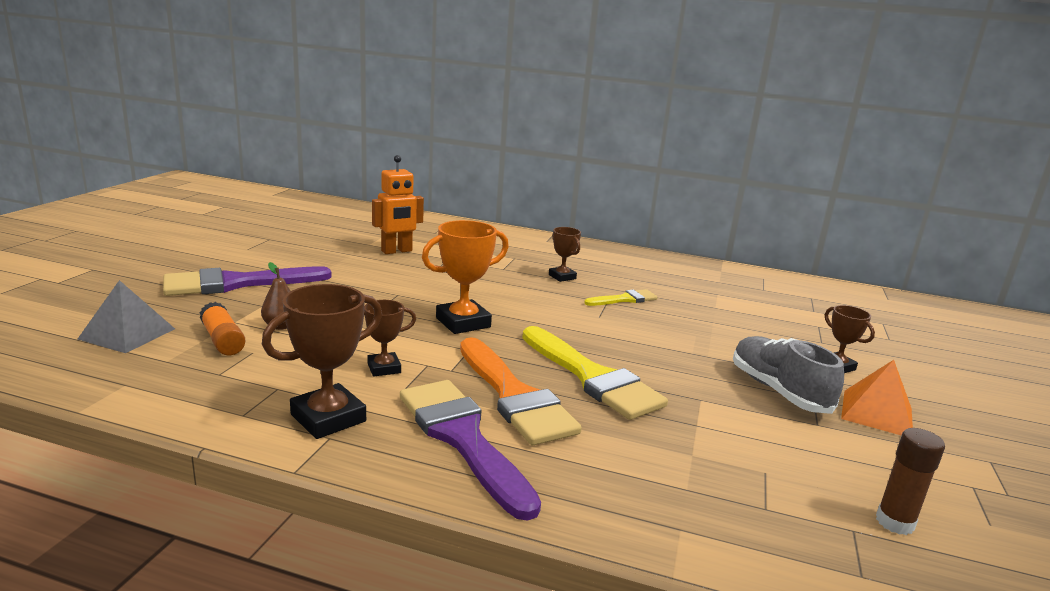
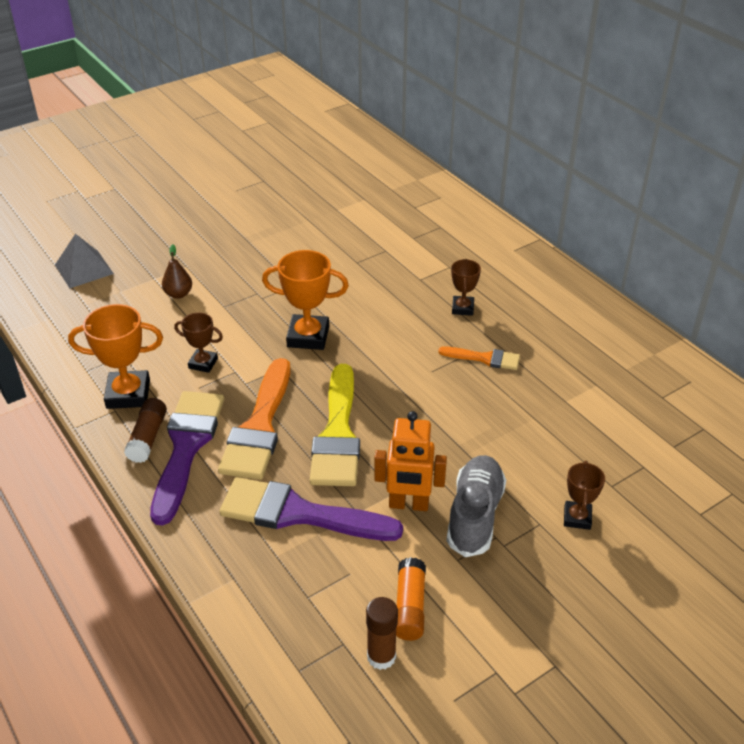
camera: 40 degrees right, 20 degrees up
purple brush [163,266,332,296] -> purple brush moved to [219,477,403,541]
orange glue stick [200,302,245,355] -> orange glue stick moved to [396,557,426,641]
brown trophy [262,284,382,439] -> orange trophy [68,304,163,409]
orange robot [372,155,424,254] -> orange robot moved to [374,411,447,511]
yellow brush [584,289,658,306] -> orange brush [438,346,520,370]
orange pyramid [841,360,913,435] -> none
none -> brown glue stick [124,398,167,463]

